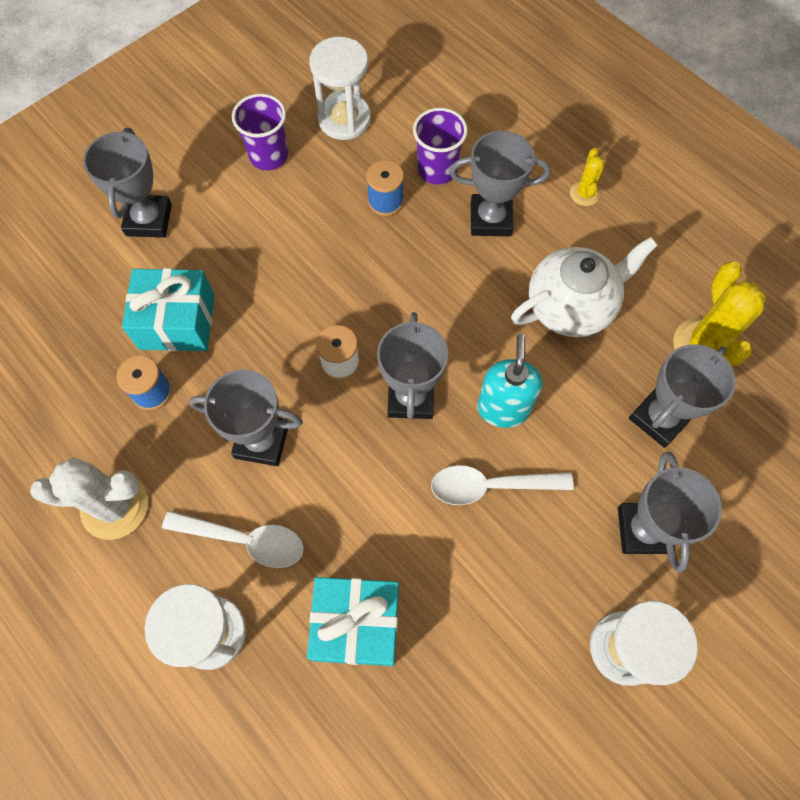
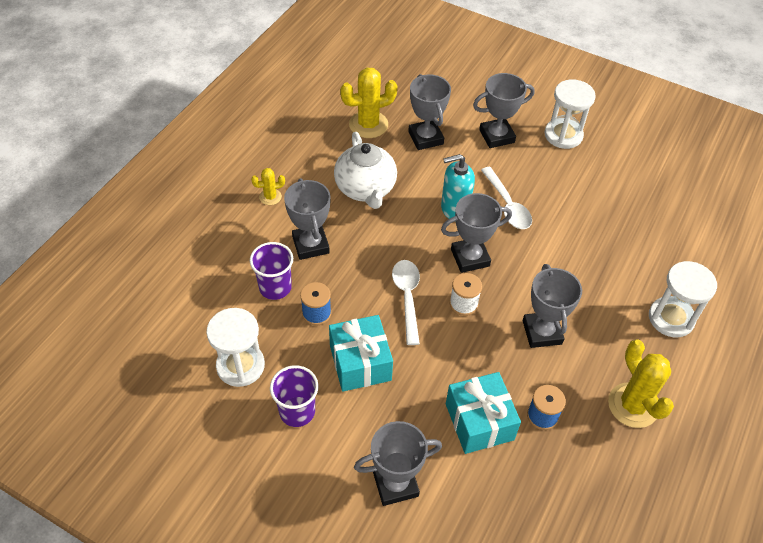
camera: 110 degrees left, 15 degrees down
white cactus [30,457,148,540] -> yellow cactus [608,339,674,428]
white spoon [162,511,304,568] -> white spoon moved to [392,260,420,345]
turquoise gift [307,577,399,666] -> turquoise gift moved to [329,315,393,392]
white teapot [511,237,658,337] -> white teapot turned 150 degrees counterclockwise [334,132,397,209]
grey trophy [629,344,736,448] -> grey trophy turned 45 degrees clockwise [408,74,451,150]

